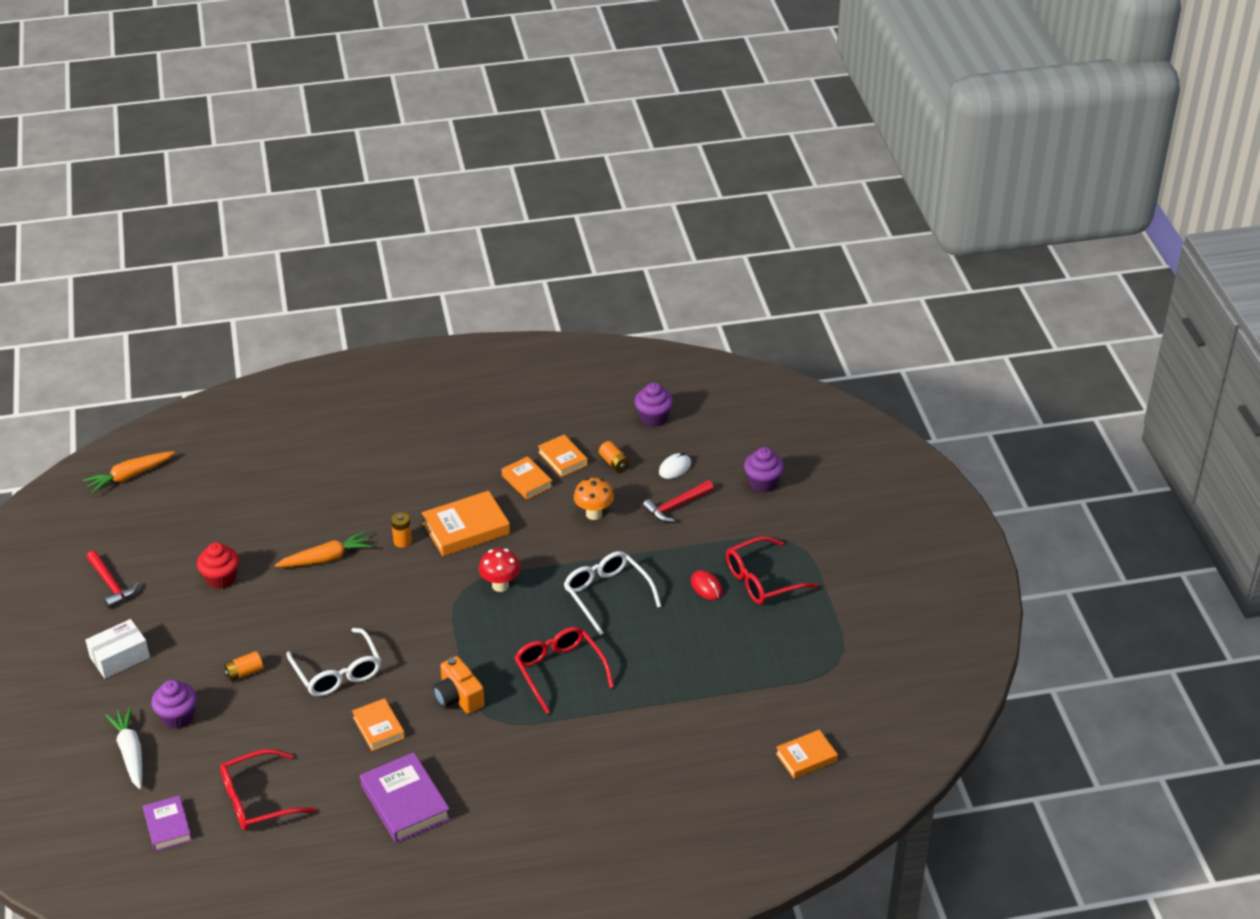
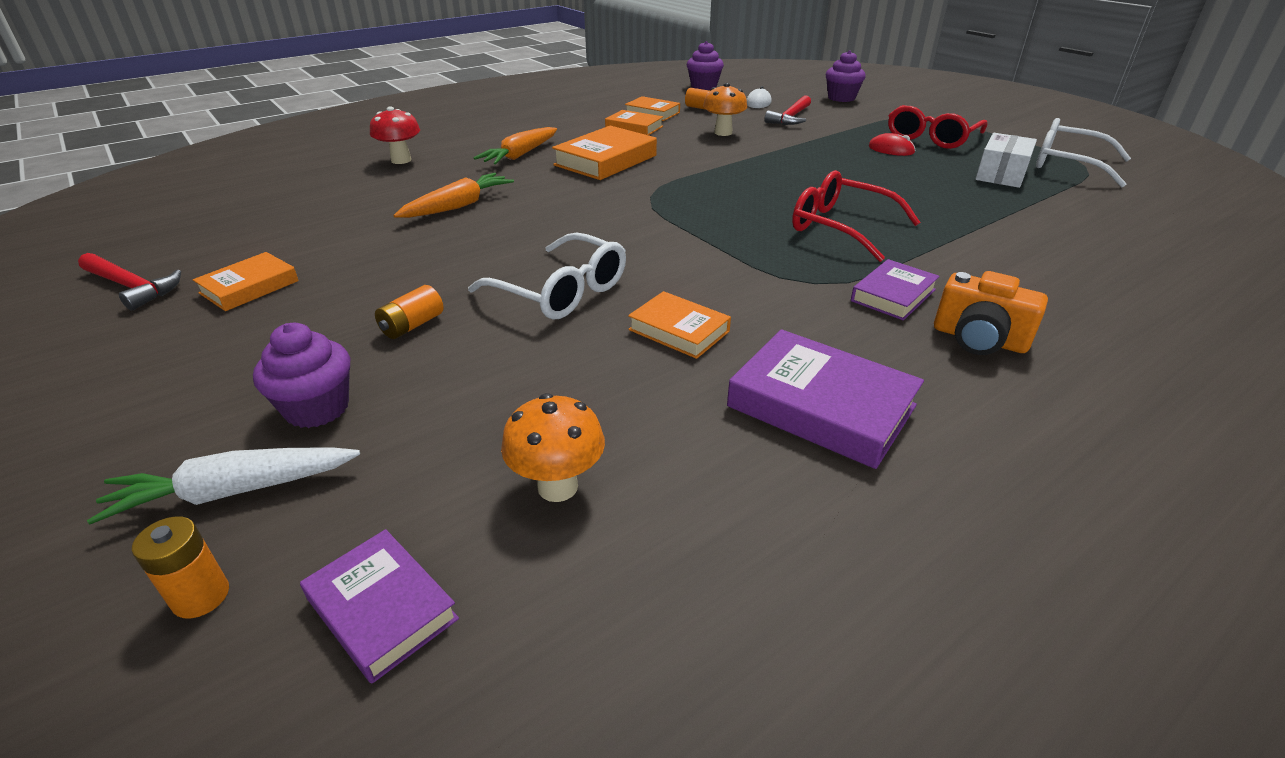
camera: 25 degrees left, 5 degrees down
orange carrot [83,451,175,494] -> orange carrot moved to [474,127,557,164]
white box [86,619,150,678] -> white box moved to [975,133,1037,188]
white carrot [105,707,142,789] -> white carrot turned 60 degrees counterclockwise [87,447,360,524]
red cupcake [197,542,239,589] -> none
red glasses [220,749,317,830] -> orange mushroom [501,393,605,502]
orange battery [391,512,412,548] -> orange battery moved to [132,516,229,619]
orange camera [433,656,485,714] -> orange camera moved to [934,271,1048,355]
red mushroom [479,548,520,592] -> red mushroom moved to [370,106,420,164]
white glasses [564,551,661,635] -> white glasses moved to [1036,118,1131,188]
orange book [776,730,838,779] -> orange book moved to [193,252,299,311]
none -> purple book [851,259,940,320]

